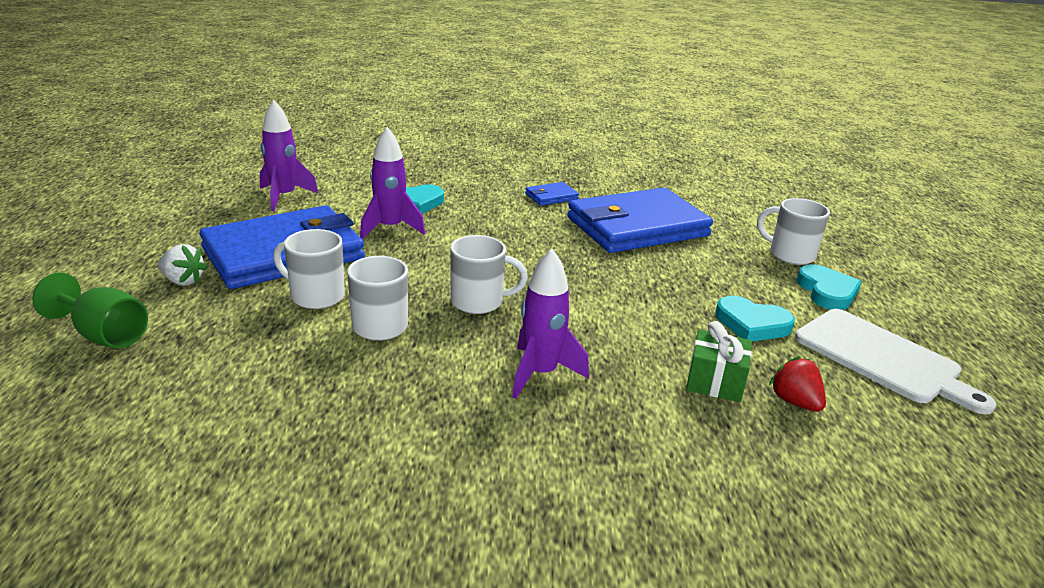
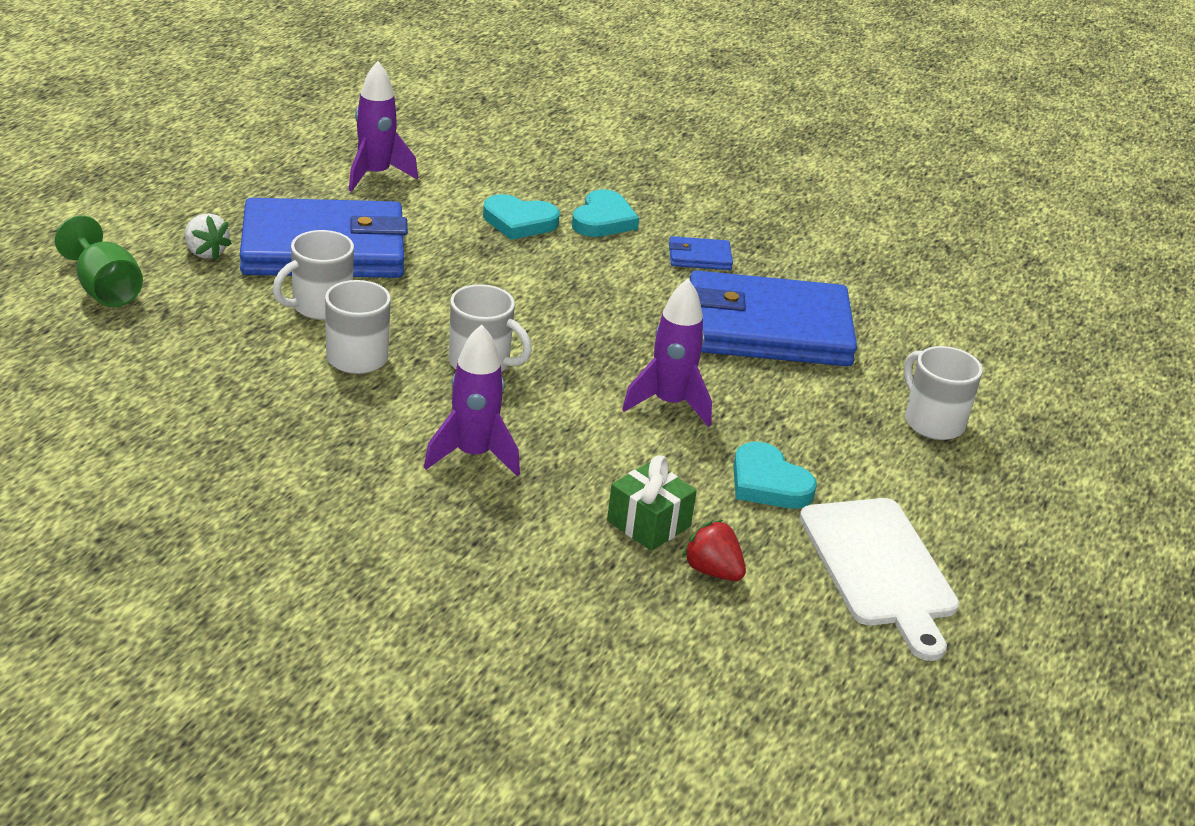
camera: 25 degrees right, 5 degrees up
white mug [273,229,345,309] -> white mug turned 90 degrees counterclockwise [272,230,354,320]
purple rocket [360,127,425,239] -> purple rocket moved to [622,279,712,427]
red strawberry [769,356,826,412] -> red strawberry turned 45 degrees counterclockwise [682,520,746,581]
turquoise heart [796,264,862,310] -> turquoise heart moved to [572,189,639,237]

